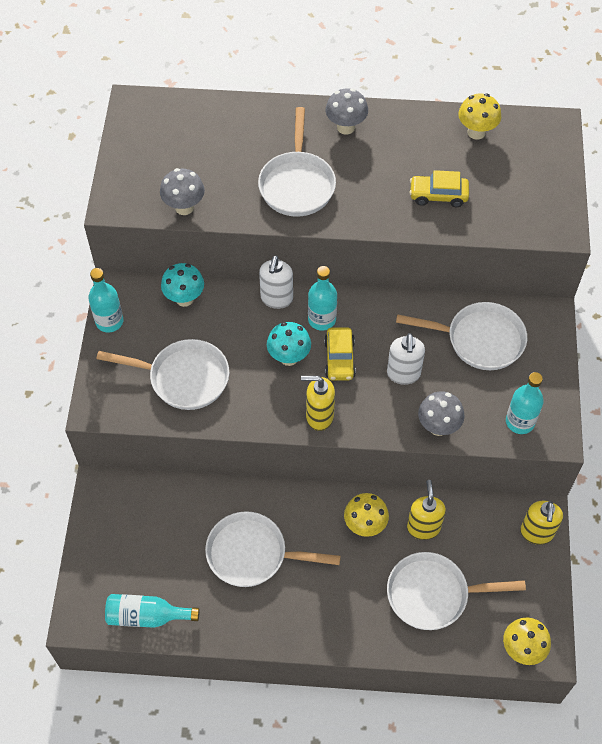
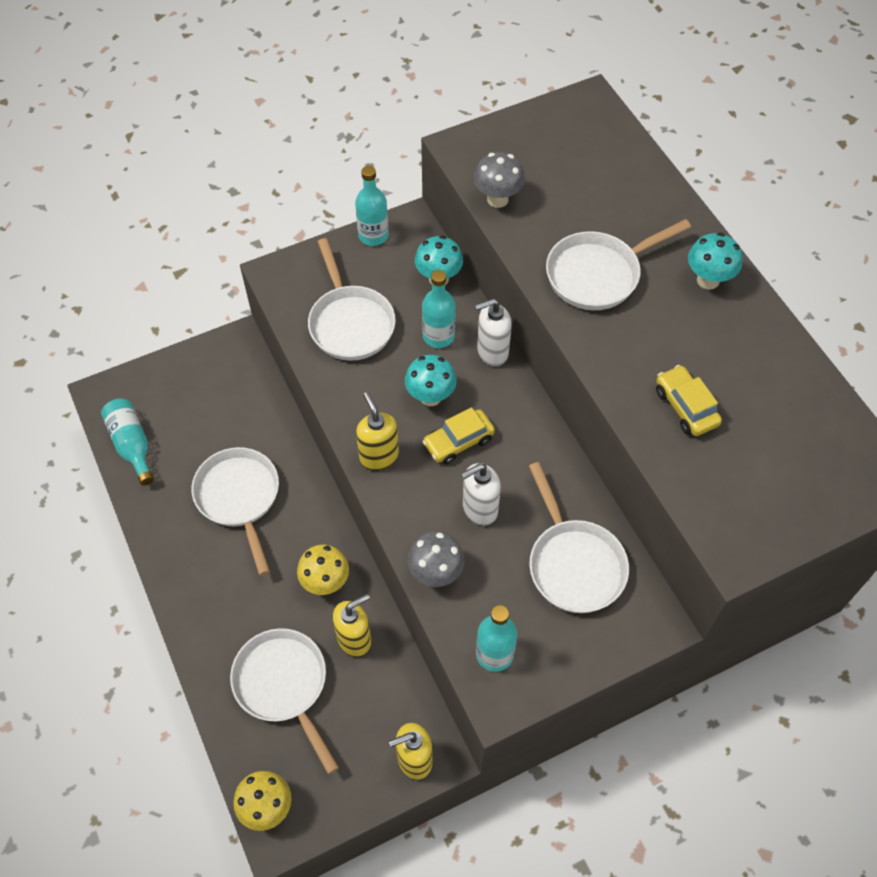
camera: 60 degrees right, 0 degrees up
turquoise bottle [308,266,337,331] -> turquoise bottle moved to [422,270,456,348]
grey mushroom [326,88,368,135] -> turquoise mushroom [688,232,742,290]
yellow mushroom [458,94,501,140] -> none

